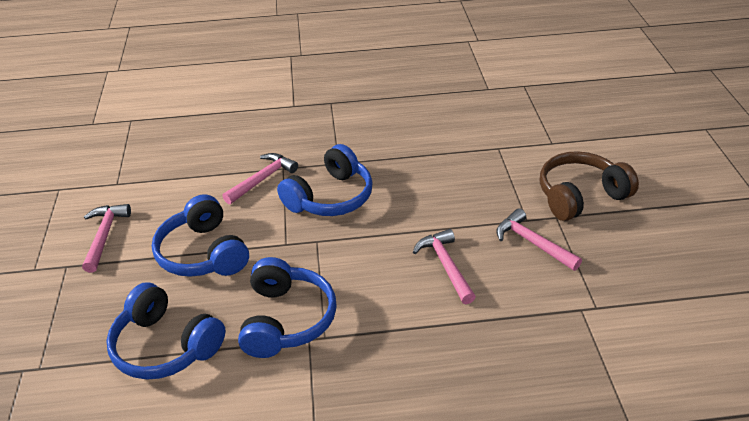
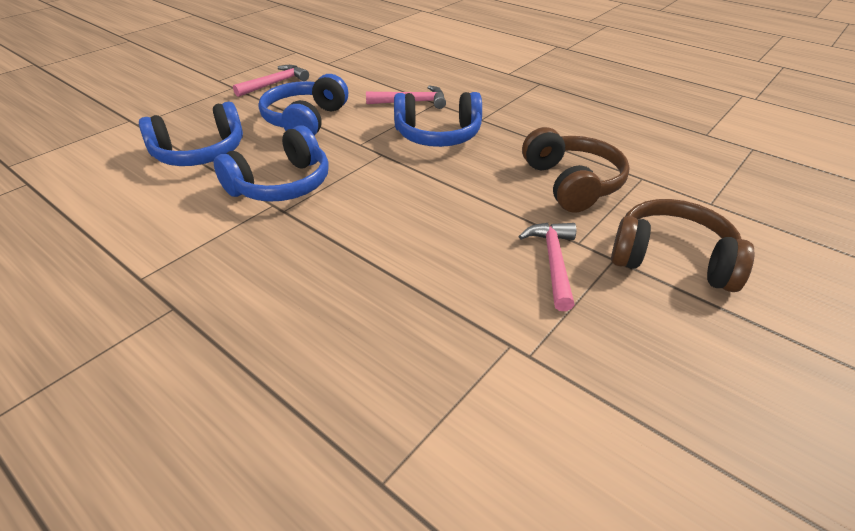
camera: 45 degrees right, 0 degrees up
blue headphones [106,282,226,380] -> blue headphones turned 105 degrees counterclockwise [139,102,243,166]
pink hammer [413,229,476,304] -> none
none -> brown headphones [522,127,630,213]

